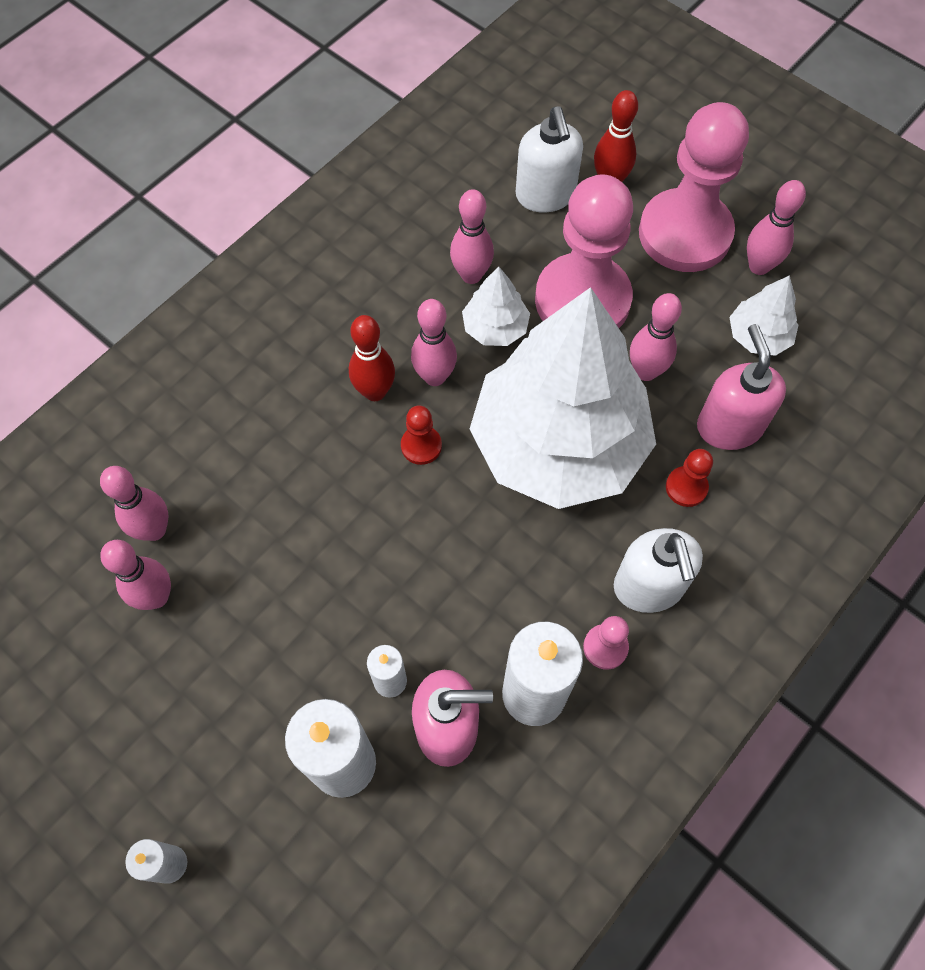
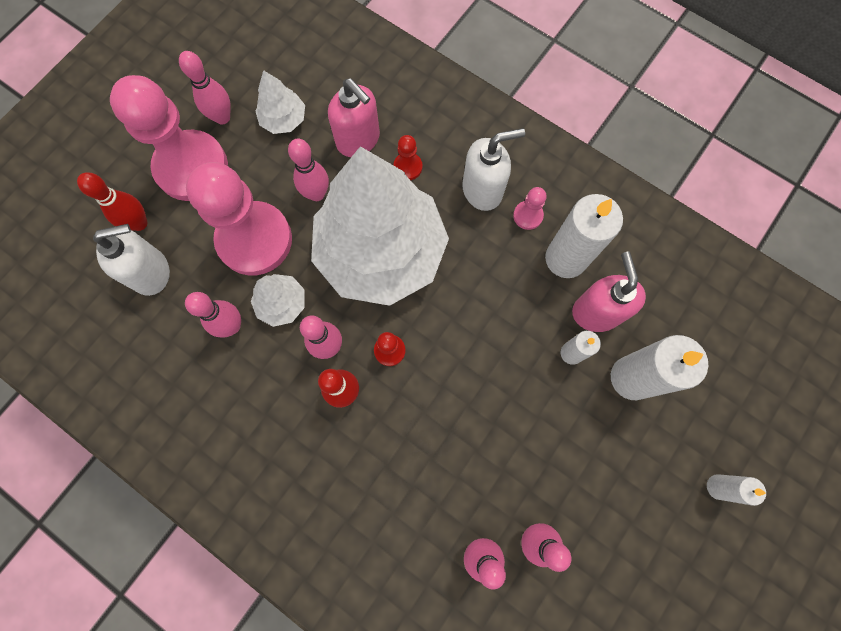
camera: 95 degrees left, 10 degrees up
pink soap dispenser [697,324,786,450] -> pink soap dispenser turned 120 degrees counterclockwise [328,78,380,157]

